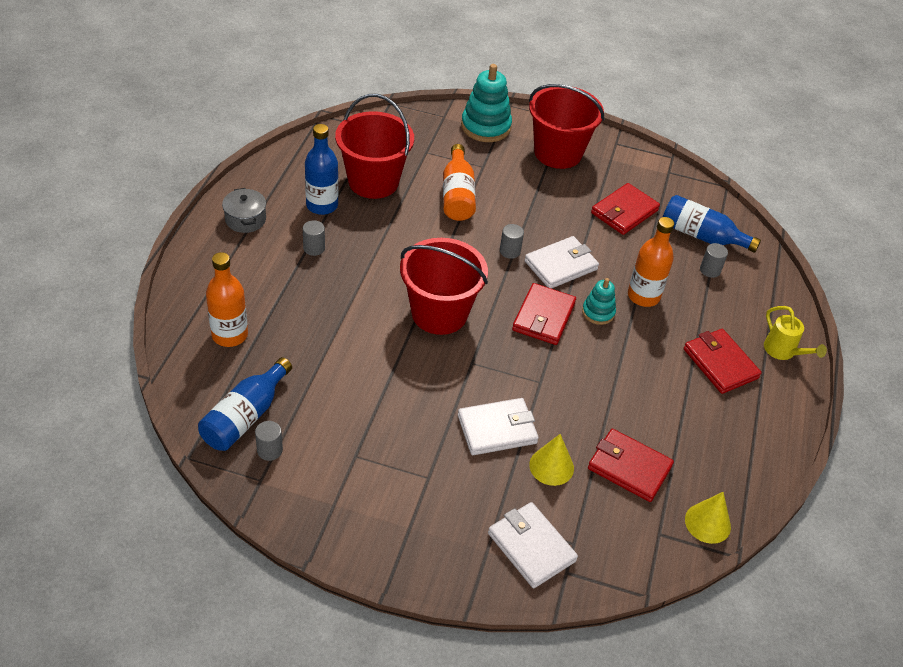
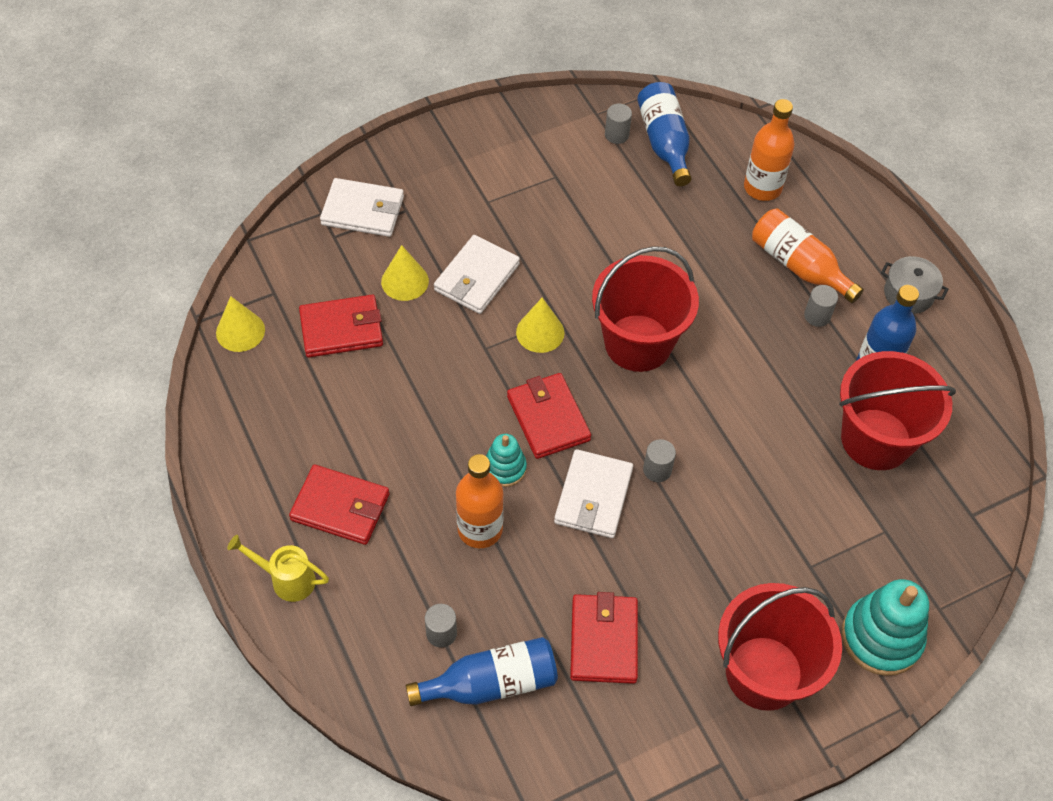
camera: 140 degrees right, 10 degrees up
orange bottle [443,144,476,221] -> orange bottle moved to [752,208,864,303]
none -> yellow cone [516,298,565,353]

